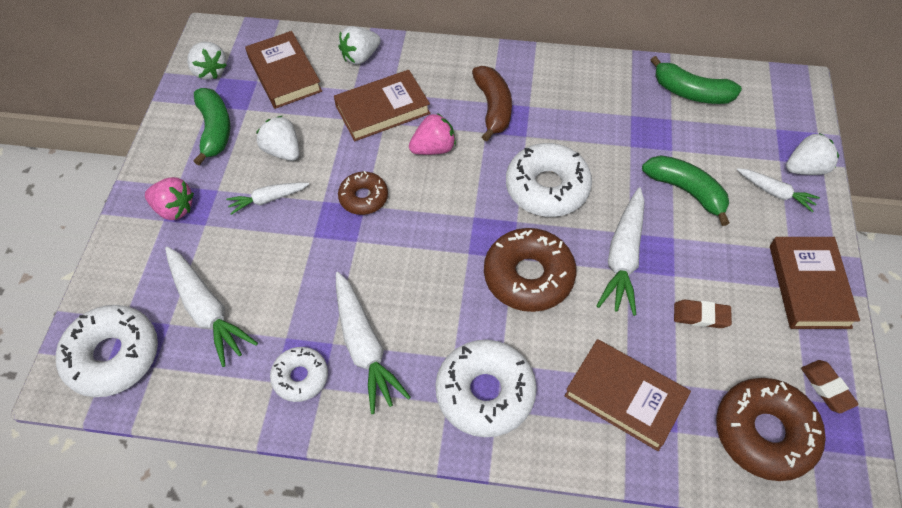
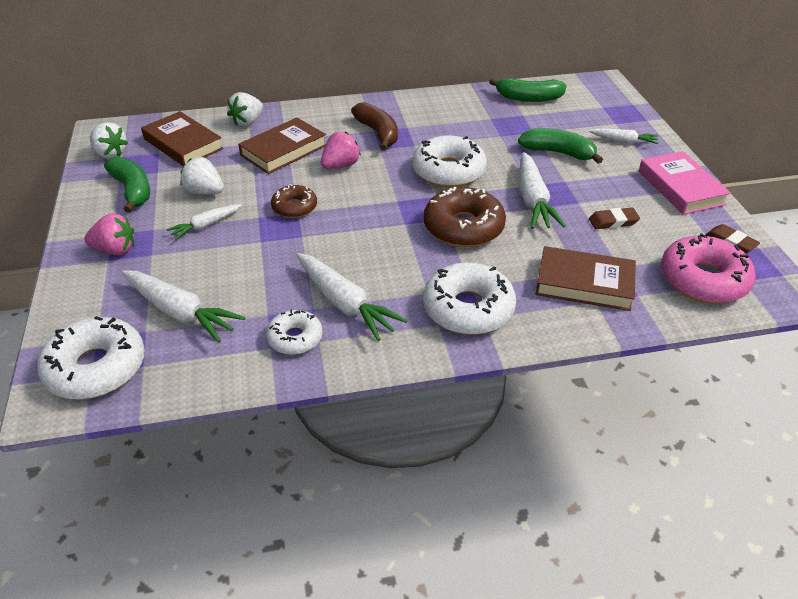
camera: 20 degrees left, 15 degrees down
brown donut [716,378,826,481] -> pink donut [661,233,756,303]
brown book [770,237,860,329] -> pink book [639,151,731,215]
white strawberry [786,133,839,175] -> none

